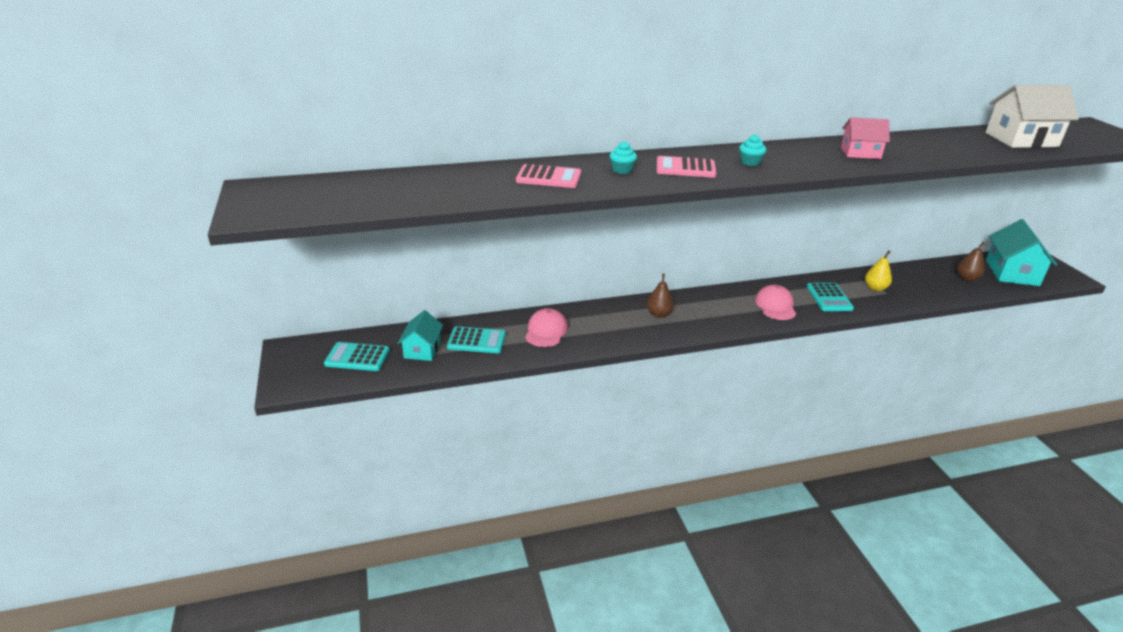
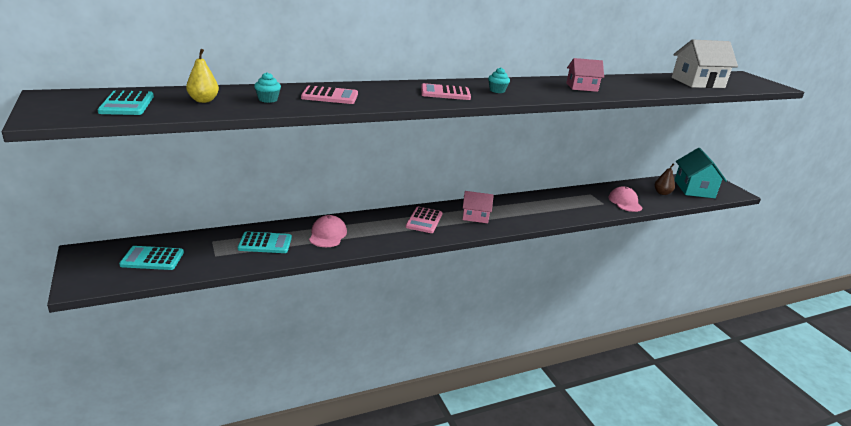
camera: 10 degrees left, 5 degrees down
turquoise house [398,310,443,361] -> none
turquoise cupcake [609,141,637,174] -> turquoise cupcake moved to [254,72,281,103]
brown pear [647,274,674,318] -> pink calculator [406,207,443,233]
pink cap [755,284,796,320] -> pink cap moved to [608,186,643,212]
turquoise calculator [807,283,854,311] -> turquoise calculator moved to [97,90,154,115]
yellow pear [865,250,892,291] -> yellow pear moved to [186,49,219,103]
none -> pink house [463,191,494,223]

